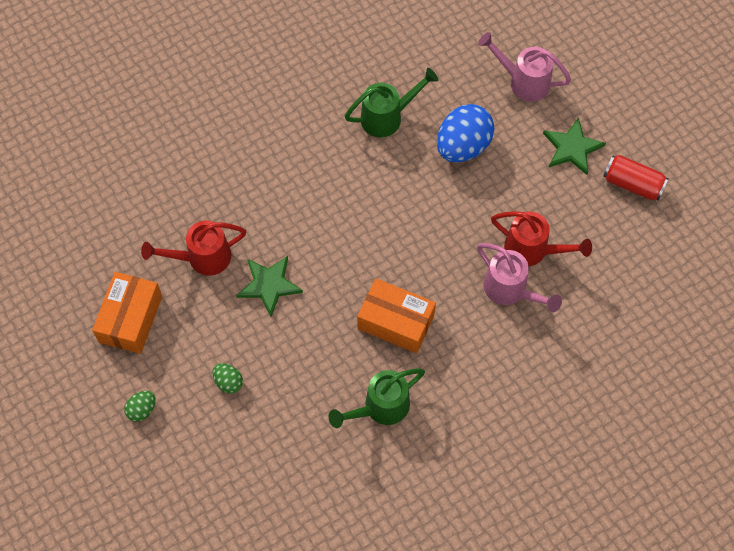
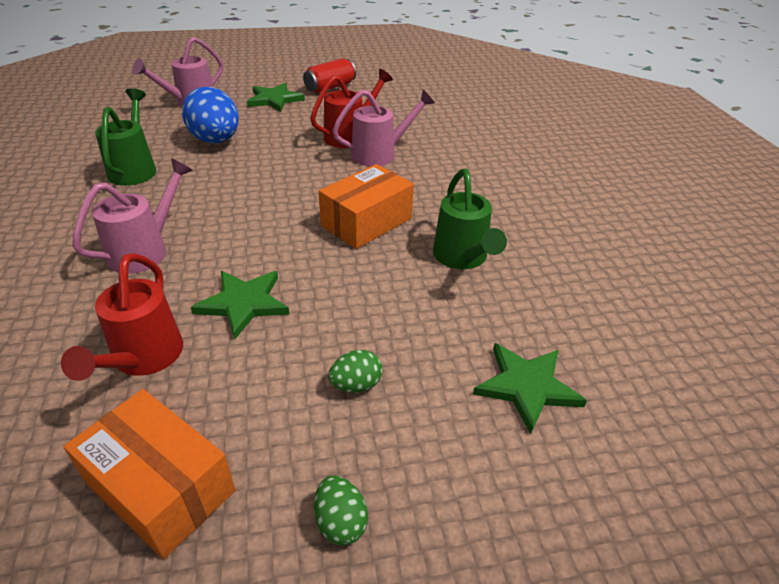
camera: 70 degrees left, 25 degrees down
none -> pink watering can [72,158,193,274]
none -> green star [473,343,587,434]

